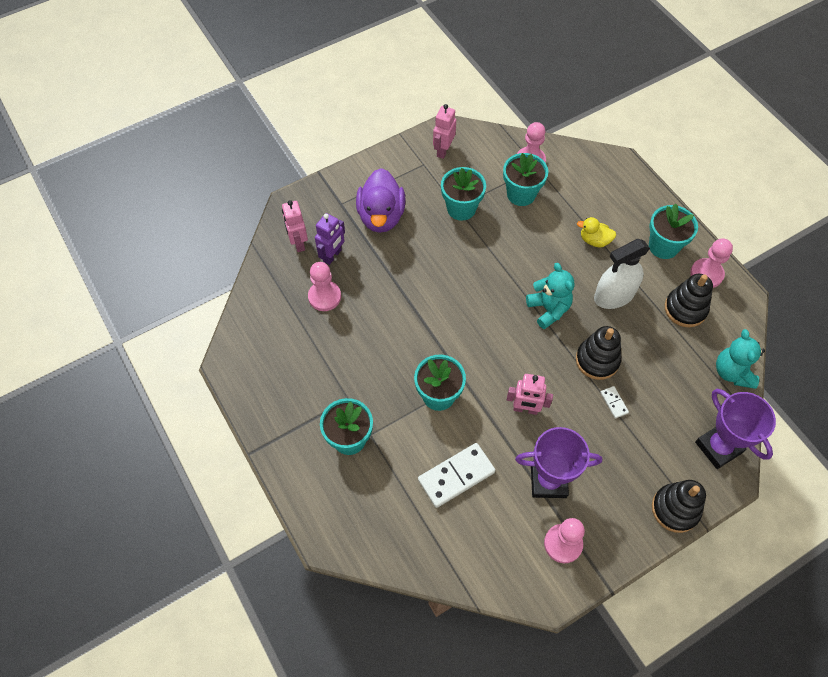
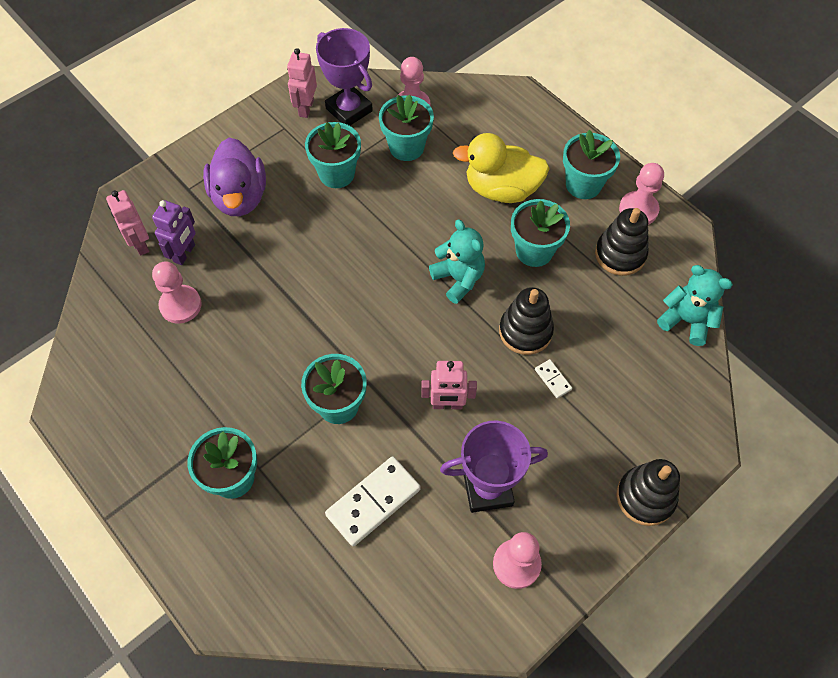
camera: 10 degrees left, 0 degrees up
yellow duck [577,217,616,247] -> yellow duck [453,133,550,203], size x1.93
white spray bottle [594,239,650,309] -> turquoise flower pot [511,199,570,267]
purple trophy [695,389,776,469] -> purple trophy moved to [316,28,373,126]
turquoise teddy bear [716,329,765,389] -> turquoise teddy bear turned 135 degrees clockwise [657,265,733,346]

